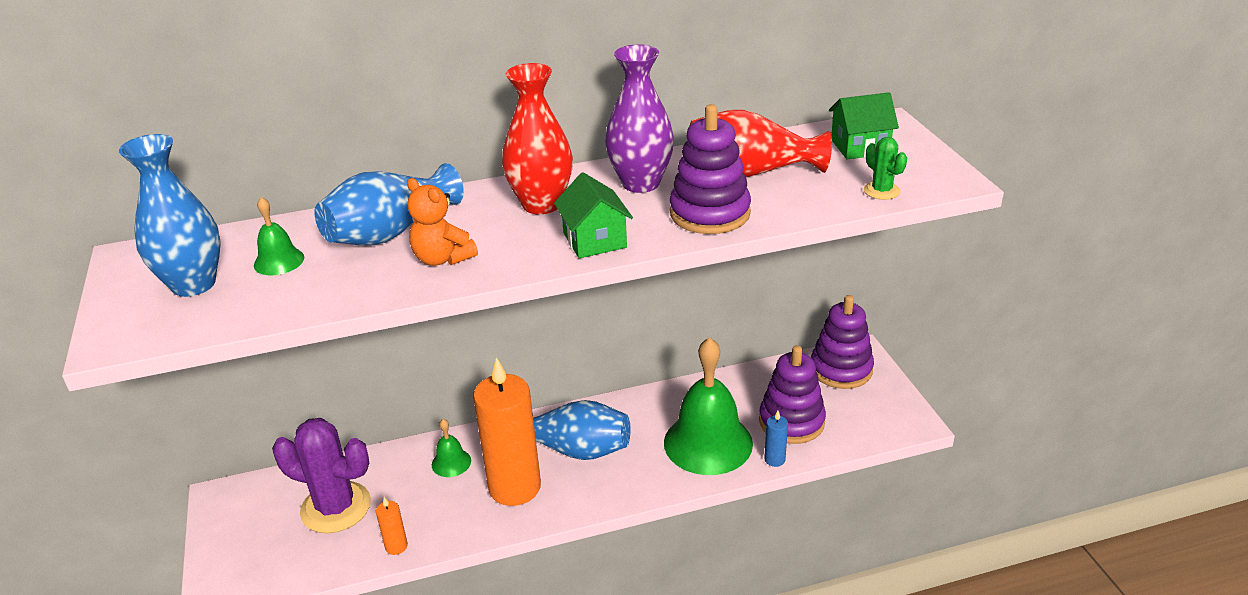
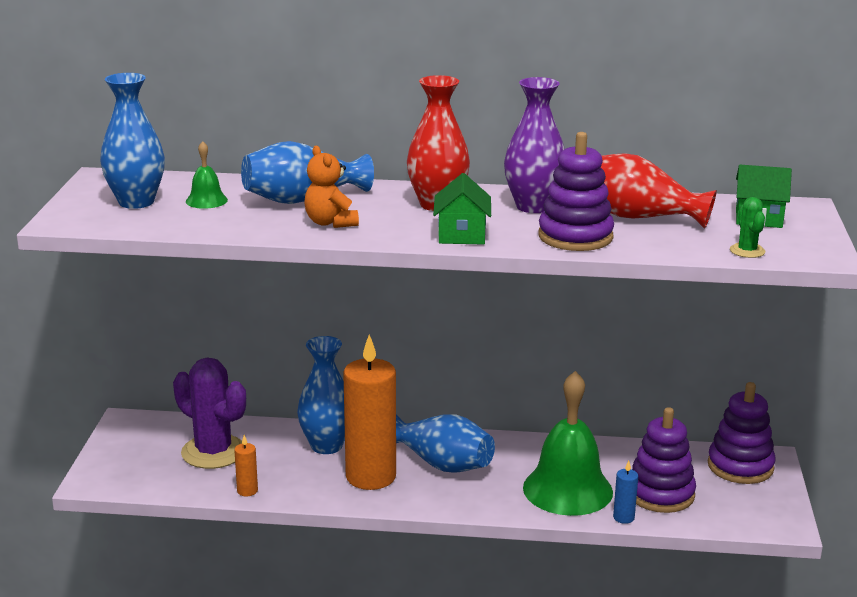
camera: 20 degrees right, 10 degrees down
green bell [432,419,471,477] -> blue vase [297,336,345,454]

